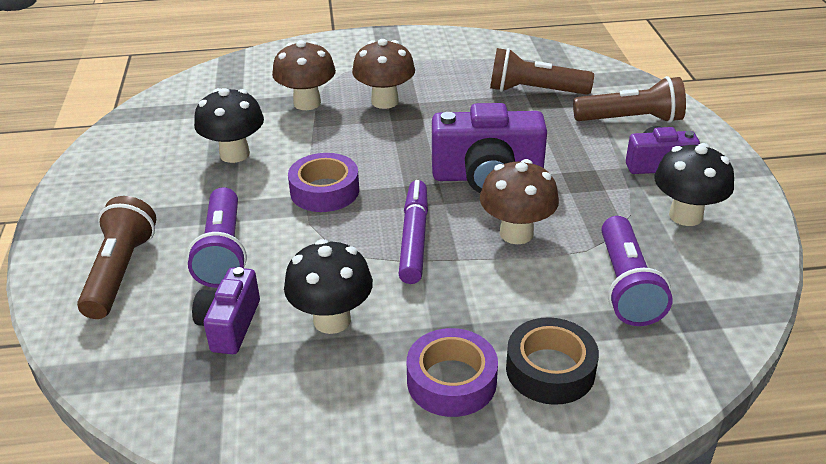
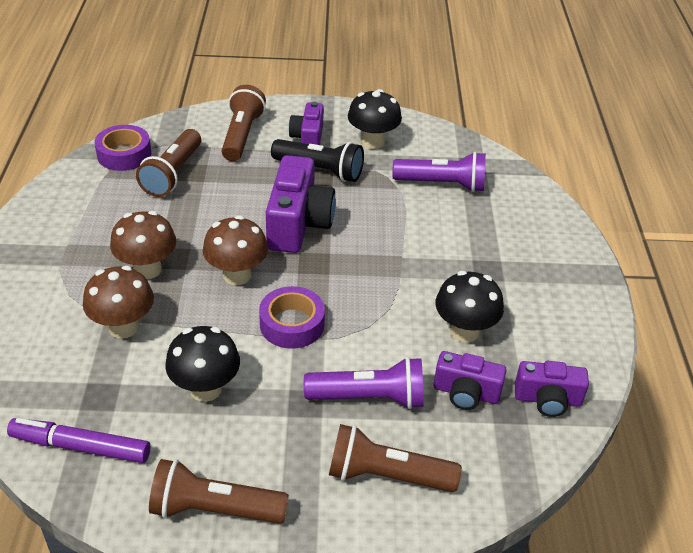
camera: 85 degrees left, 5 degrees up
purple marker [399,180,428,284] -> purple marker moved to [7,418,150,463]
purple tape [407,328,498,417] -> purple tape moved to [94,125,151,171]
brown mushroom [480,159,559,244] -> brown mushroom moved to [203,215,268,285]
black tape [506,317,599,405] -> none
none -> brown flashlight [149,459,289,523]
none -> black flashlight [271,139,364,182]
none -> purple camera [515,361,589,417]

